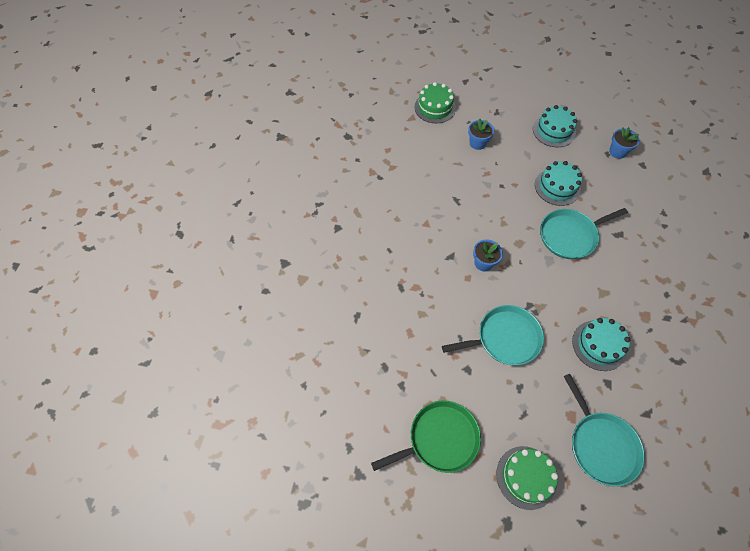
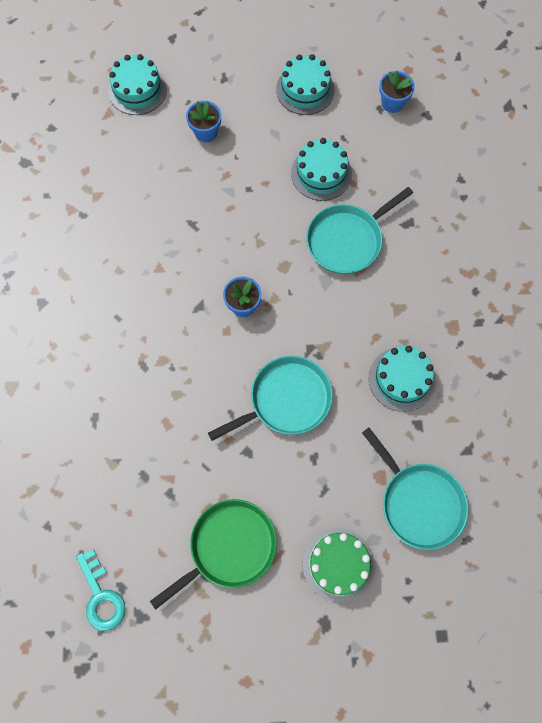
camera: 15 degrees left, 10 degrees up
green cake [415,82,456,123] -> turquoise cake [108,54,167,115]
none -> turquoise key [76,549,126,631]

